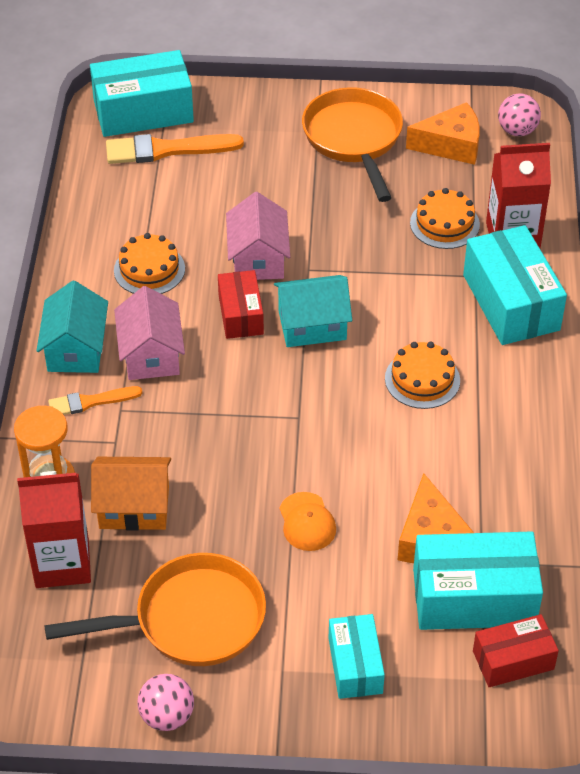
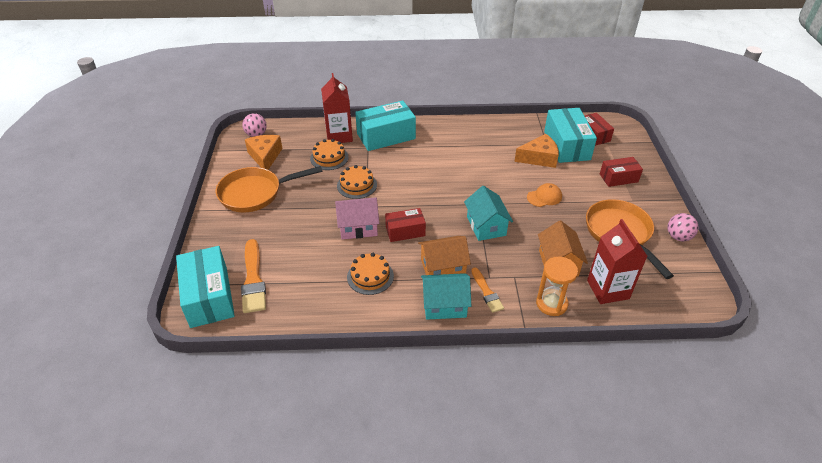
camera: 95 degrees left, 5 degrees down
pink house [114,286,185,380] -> orange house [418,236,471,275]
turquoise house [274,275,352,347] -> turquoise house moved to [464,186,513,241]
turquoise box [329,614,385,699] -> red box [600,157,643,187]
orange cake [385,342,460,409] -> orange cake moved to [337,165,377,199]

